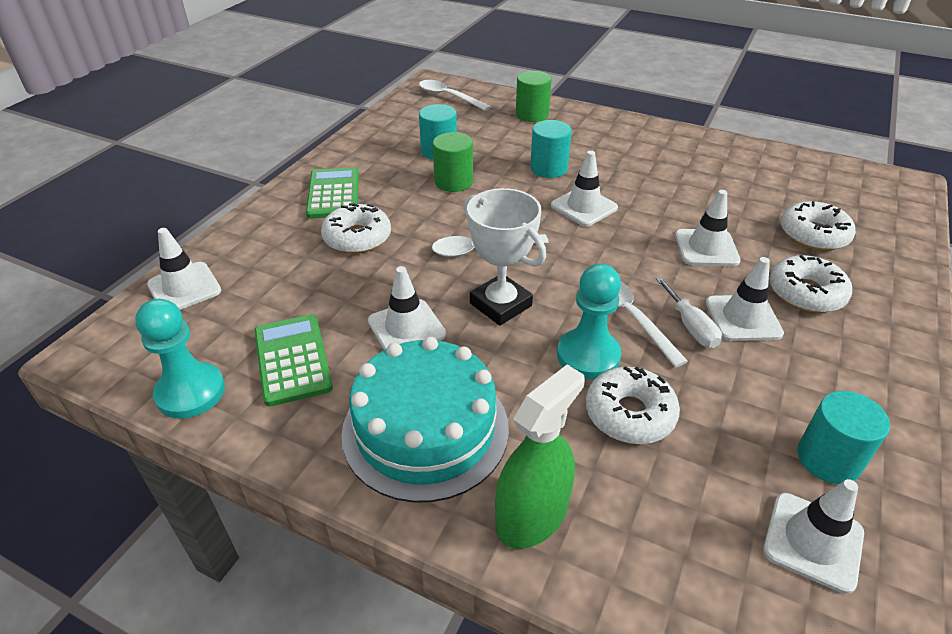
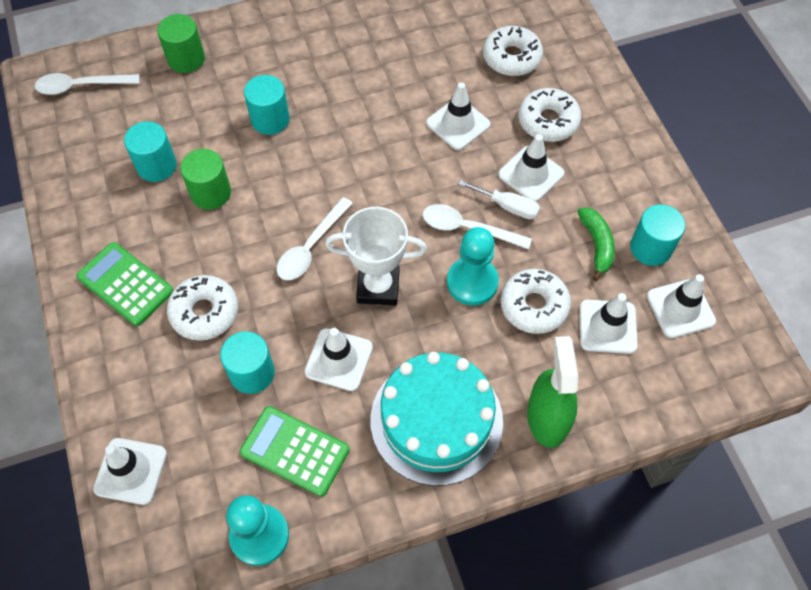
camera: 45 degrees left, 20 degrees up
white traffic cone [551,151,618,226] -> white traffic cone moved to [580,293,638,354]
none -> turquoise cylinder [220,331,275,394]
none -> green banana [577,208,615,281]

